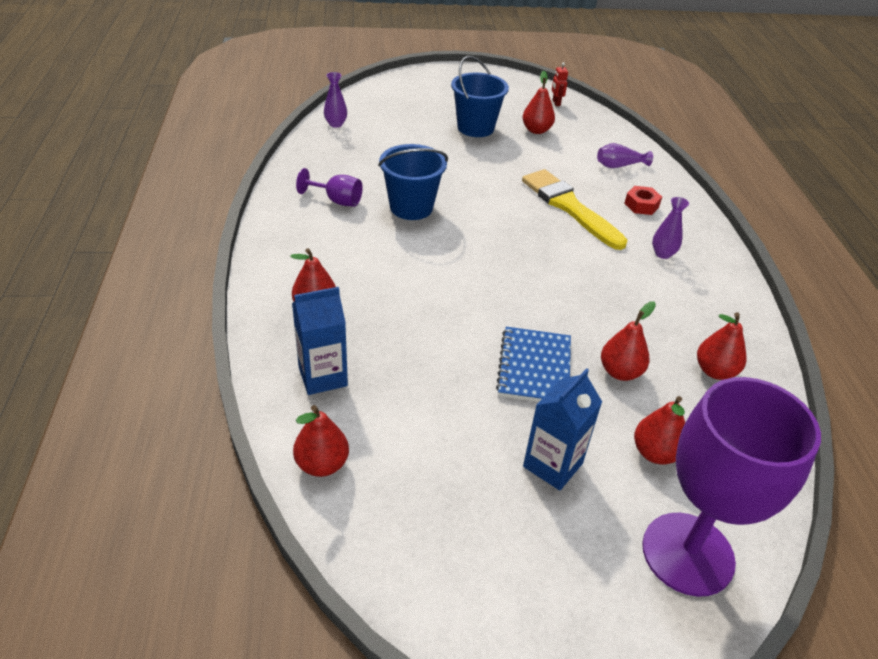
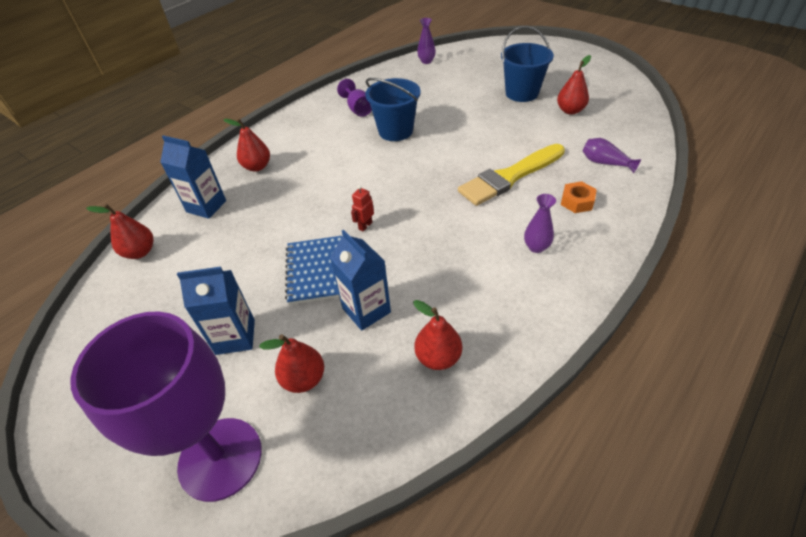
camera: 50 degrees right, 5 degrees up
blue notebook [496,327,571,402] -> blue notebook turned 60 degrees counterclockwise [285,236,342,305]
yellow brush [522,169,627,250] -> yellow brush turned 135 degrees counterclockwise [458,144,565,206]
red robot [552,62,568,106] -> red robot moved to [351,185,374,231]
red pear [601,301,656,381] -> blue carton [330,230,391,331]
red nut [624,186,662,215] -> orange nut [561,181,597,213]

